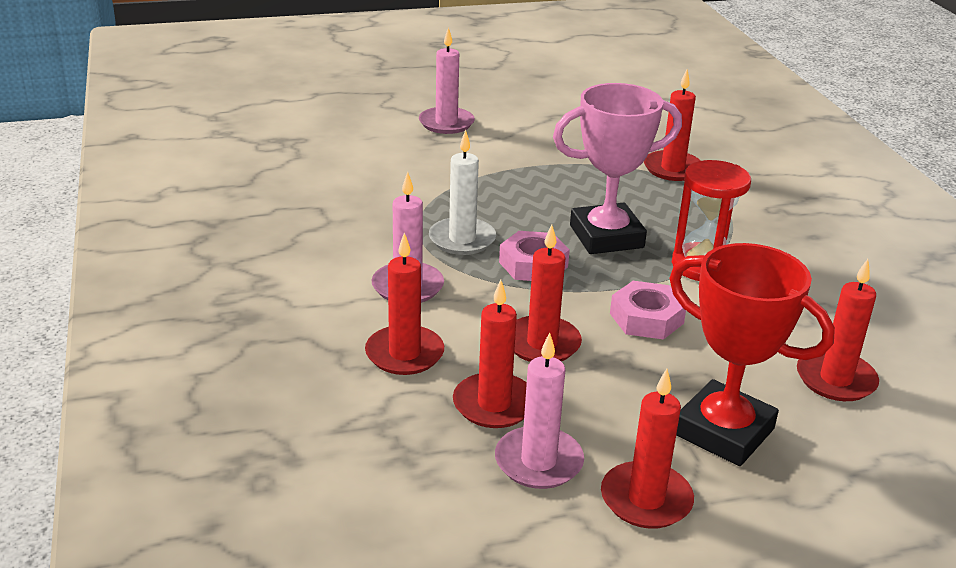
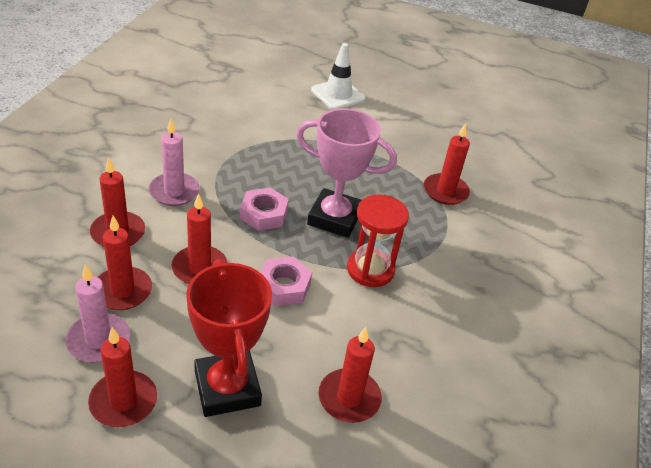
camera: 30 degrees right, 10 degrees up
pink candle [419,27,475,134] -> white traffic cone [311,43,365,110]
white candle [429,130,496,255] -> none

